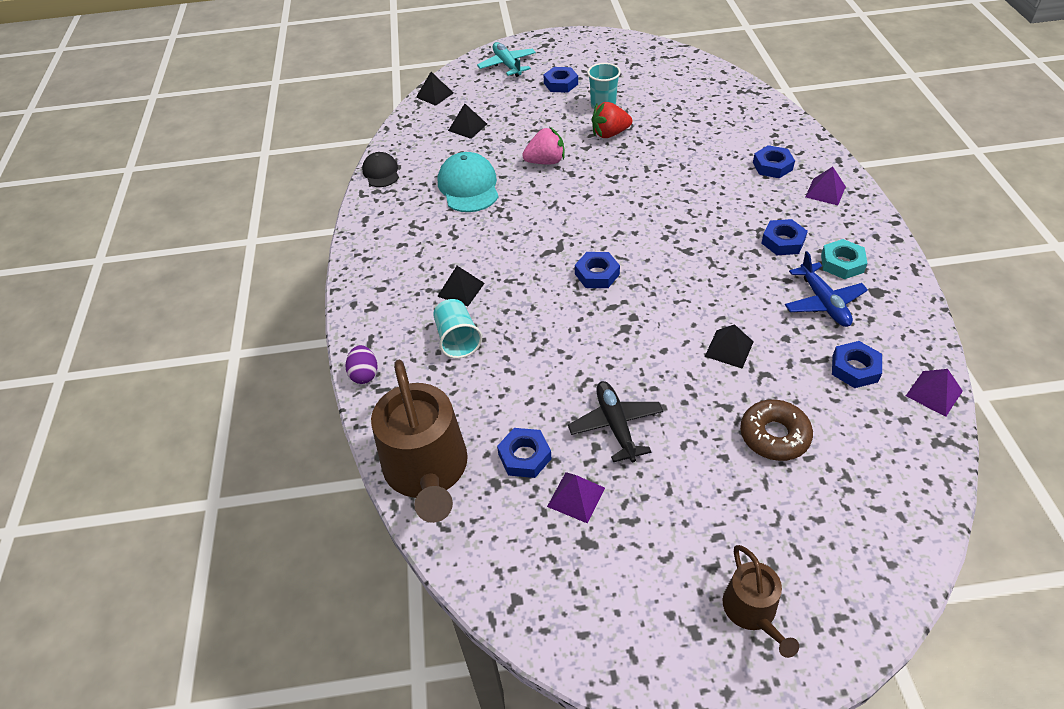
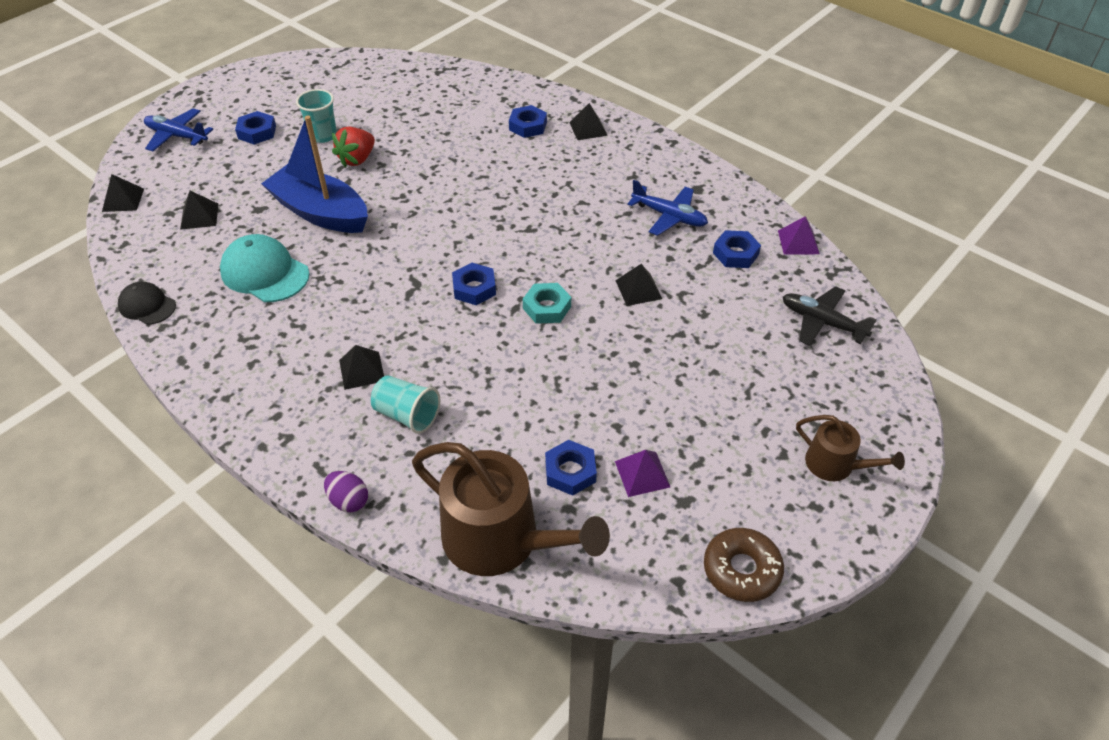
camera: 45 degrees left, 0 degrees up
turquoise plane [477,42,536,77] -> blue plane [144,108,213,151]
pink strawberry [522,127,565,164] -> blue boat [261,116,368,233]
black plane [568,381,663,462] -> black plane moved to [783,286,877,346]
brown donut [740,399,813,461] -> brown donut moved to [704,528,784,602]
blue nut [761,219,808,255] -> none
purple pyramid [805,167,846,205] -> black pyramid [569,103,608,140]
turquoise nut [821,239,867,279] -> turquoise nut moved to [523,283,571,324]

